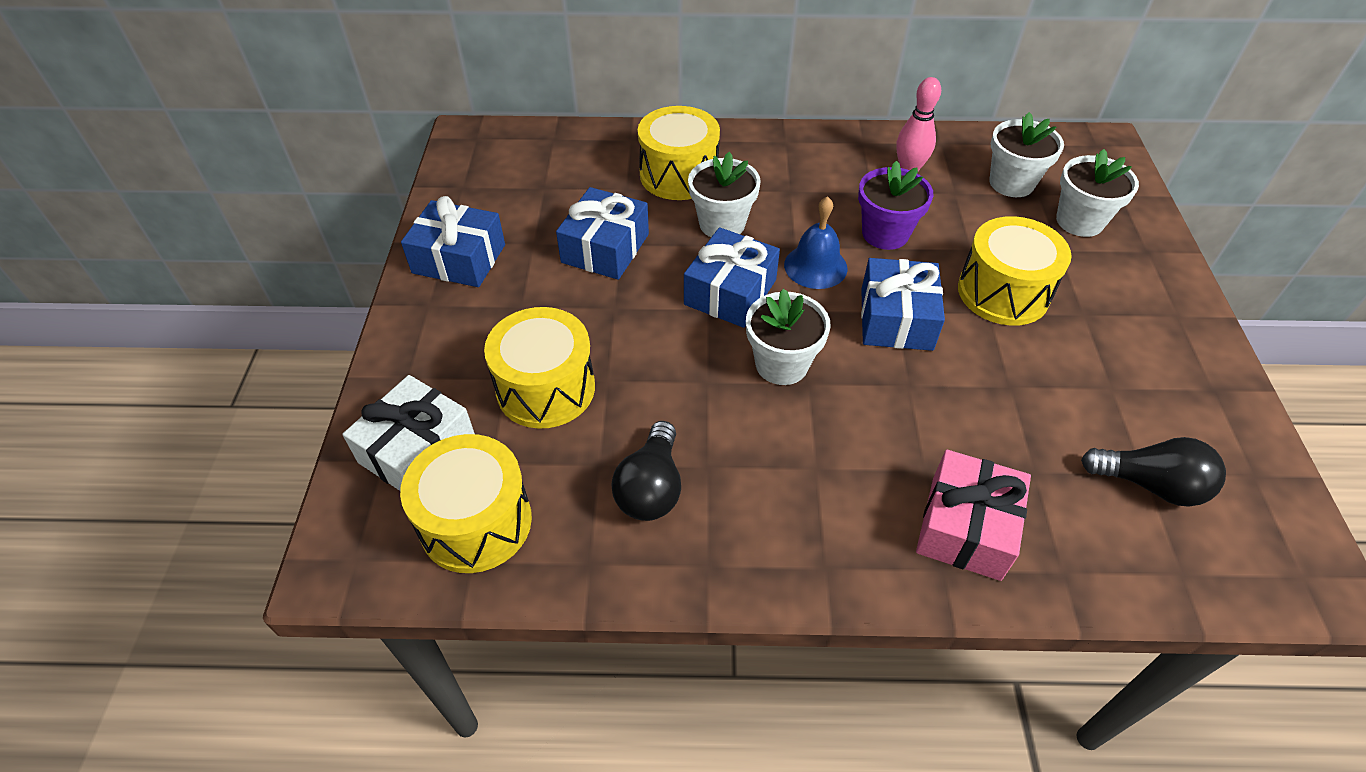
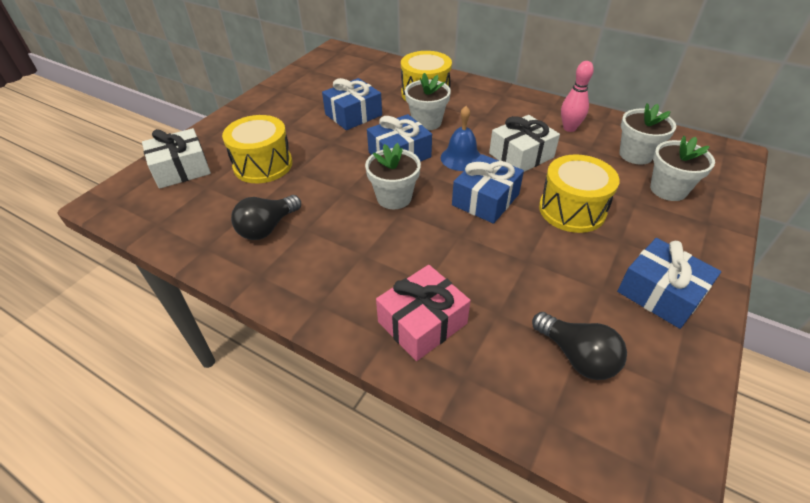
camera: 30 degrees right, 5 degrees down
yellow drum [400,434,532,573] -> none
blue gift [401,196,505,287] -> blue gift moved to [617,238,721,329]
purple flower pot [858,161,933,250] -> white gift [489,115,560,172]

